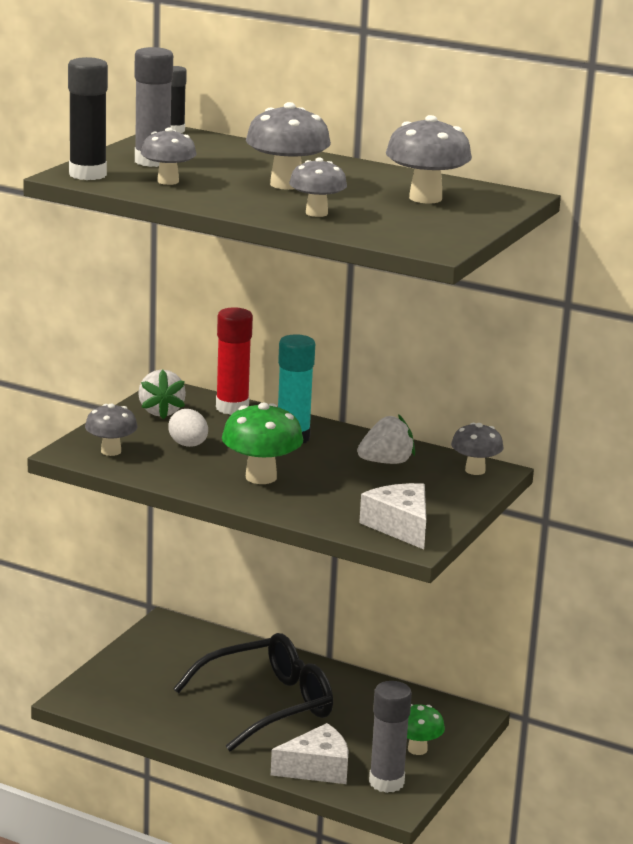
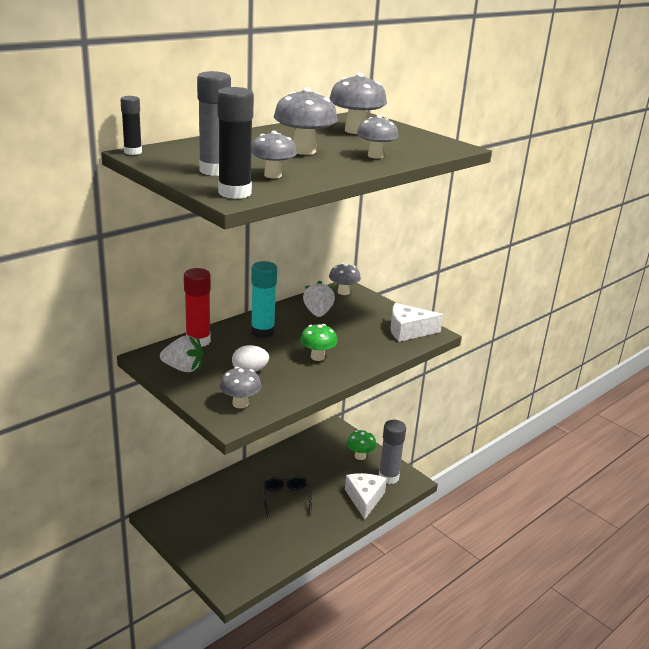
camera: 70 degrees left, 5 degrees up
black glasses [173,633,333,752] -> black glasses [263,475,312,517], size x0.53
green mushroom [222,403,303,484] -> green mushroom [300,324,337,361], size x0.66

